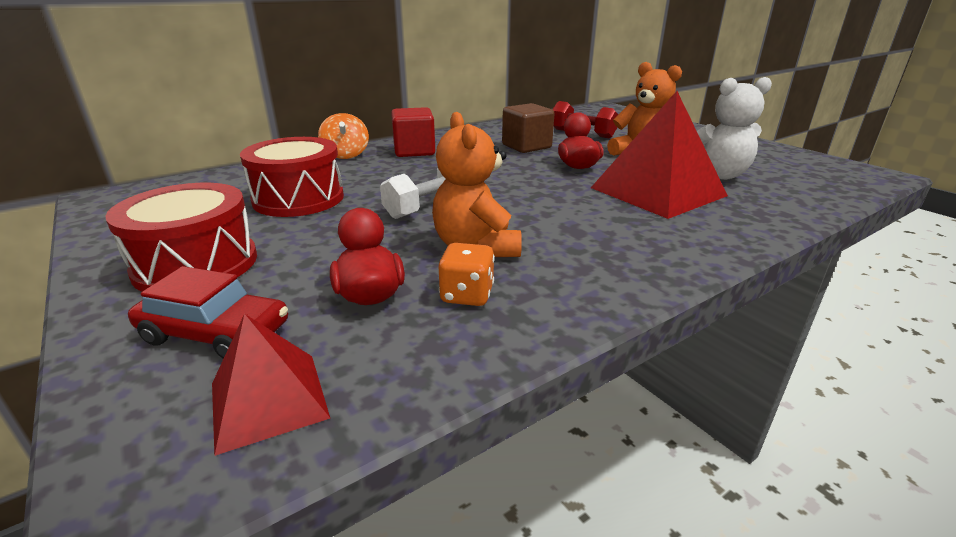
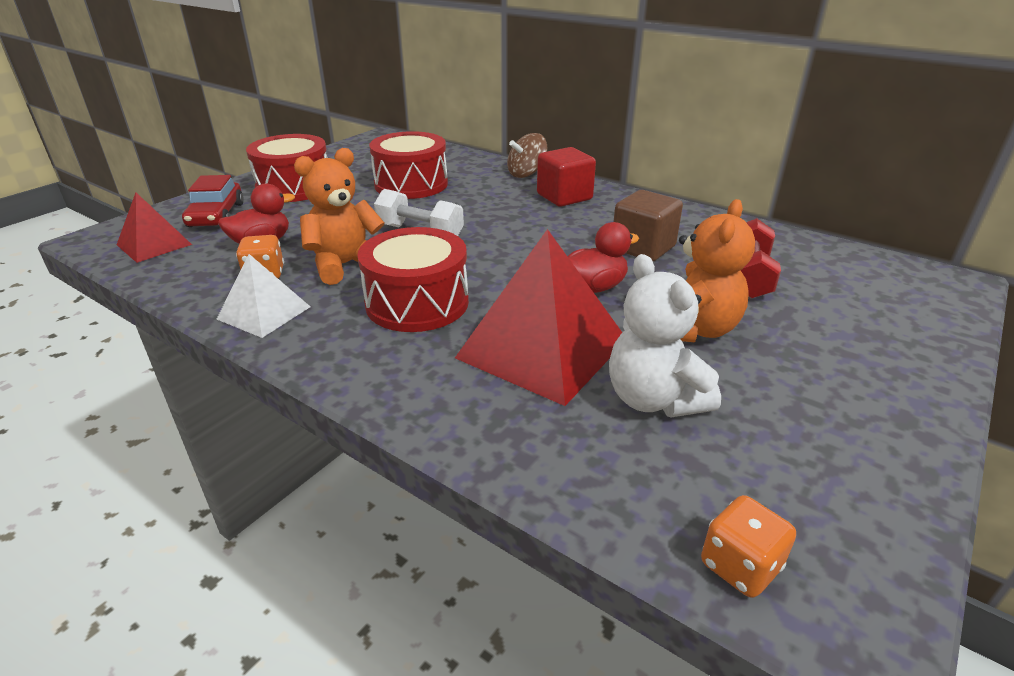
camera: 70 degrees right, 5 degrees up
orange spinning top [318,113,369,159] -> brown spinning top [507,133,547,178]
none -> white pyramid [217,254,310,338]
none -> red drum [357,227,469,332]
none -> orange dice [701,495,796,598]

